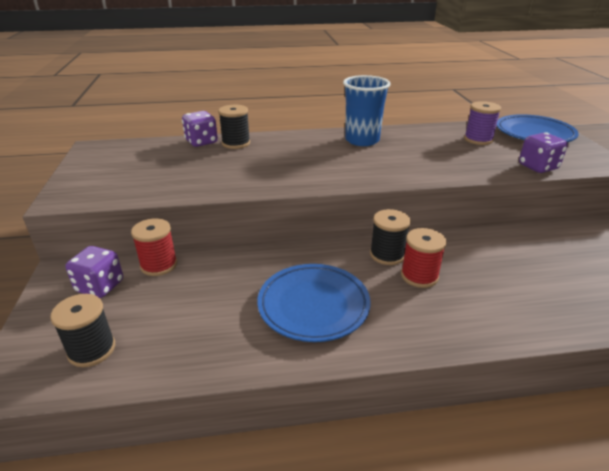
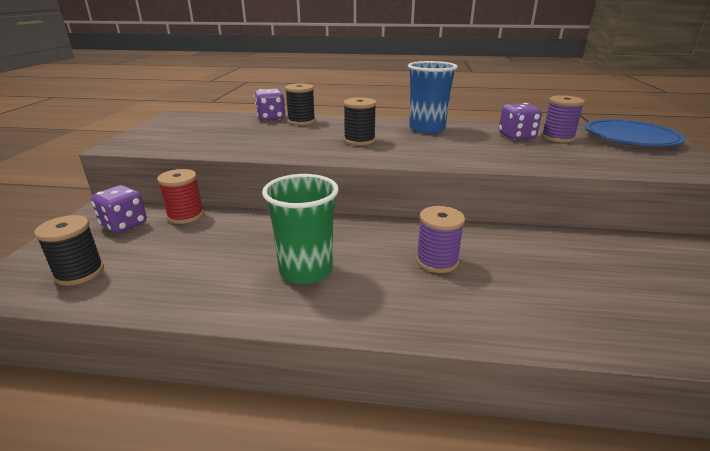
camera: 15 degrees right, 5 degrees down
blue plate [257,264,371,342] -> green cup [262,174,339,284]
black spool [370,209,411,265] -> black spool moved to [343,97,376,146]
red spool [401,228,447,288] -> purple spool [416,206,465,273]
purple dice [519,132,568,173] -> purple dice moved to [499,103,542,140]

